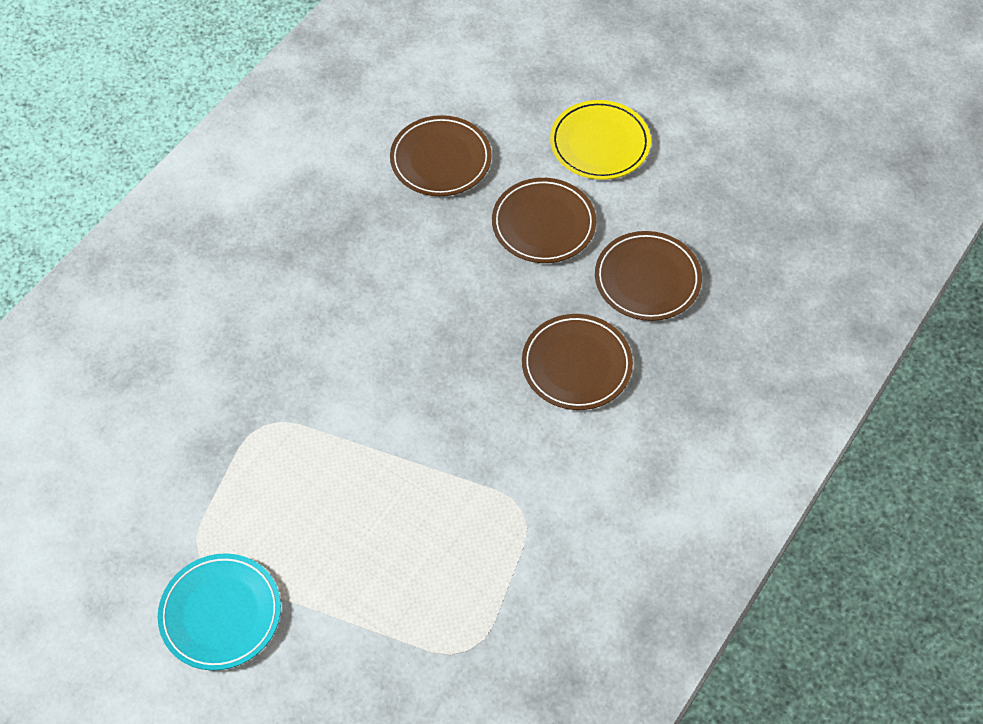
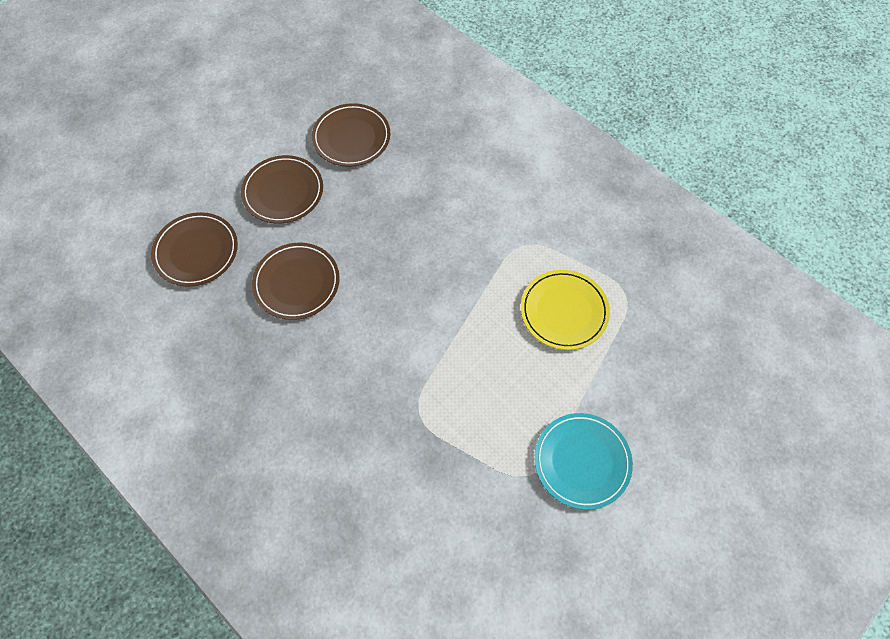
camera: 80 degrees left, 5 degrees up
brown plate [522,314,633,410] -> brown plate moved to [252,243,340,320]
yellow plate [550,100,651,180] -> yellow plate moved to [521,270,610,350]

